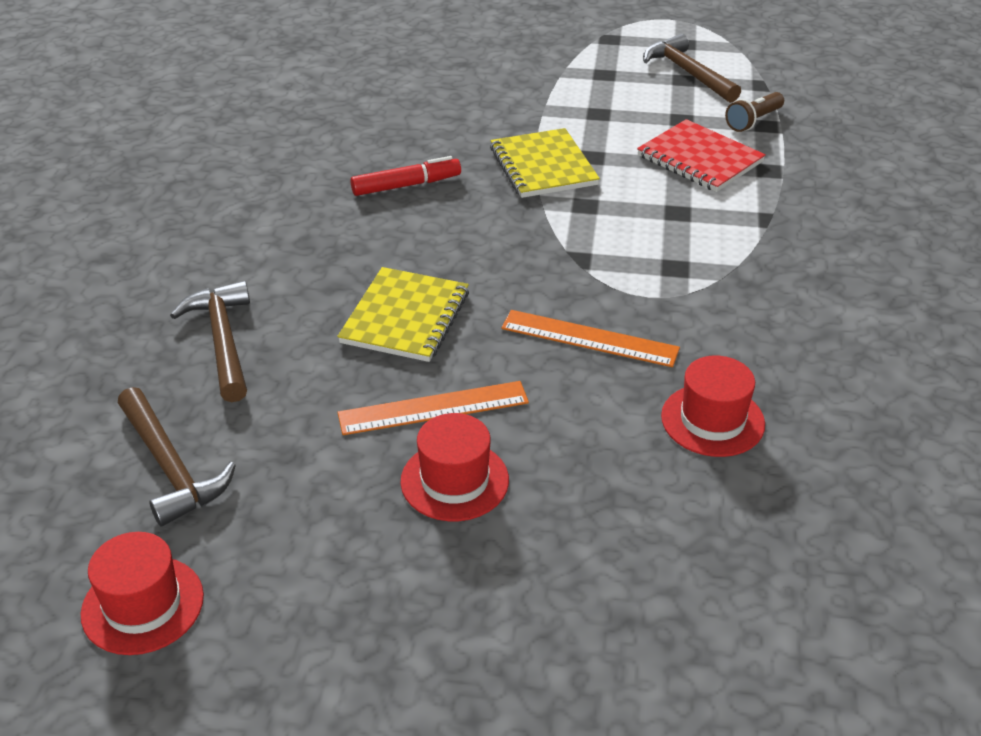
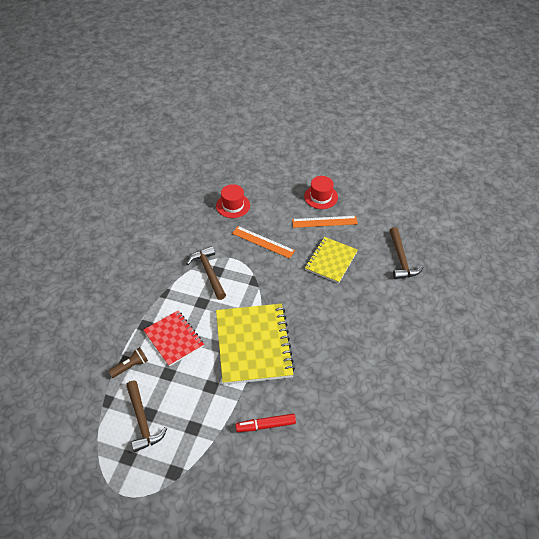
camera: 170 degrees left, 10 degrees up
red hat [81,532,204,655] -> none
brown hammer [118,387,236,527] -> brown hammer moved to [187,246,226,300]
red marker [351,156,461,196] -> red marker moved to [236,414,296,432]
yellow notebook [490,128,600,198] -> yellow notebook [216,304,295,385], size x1.66

